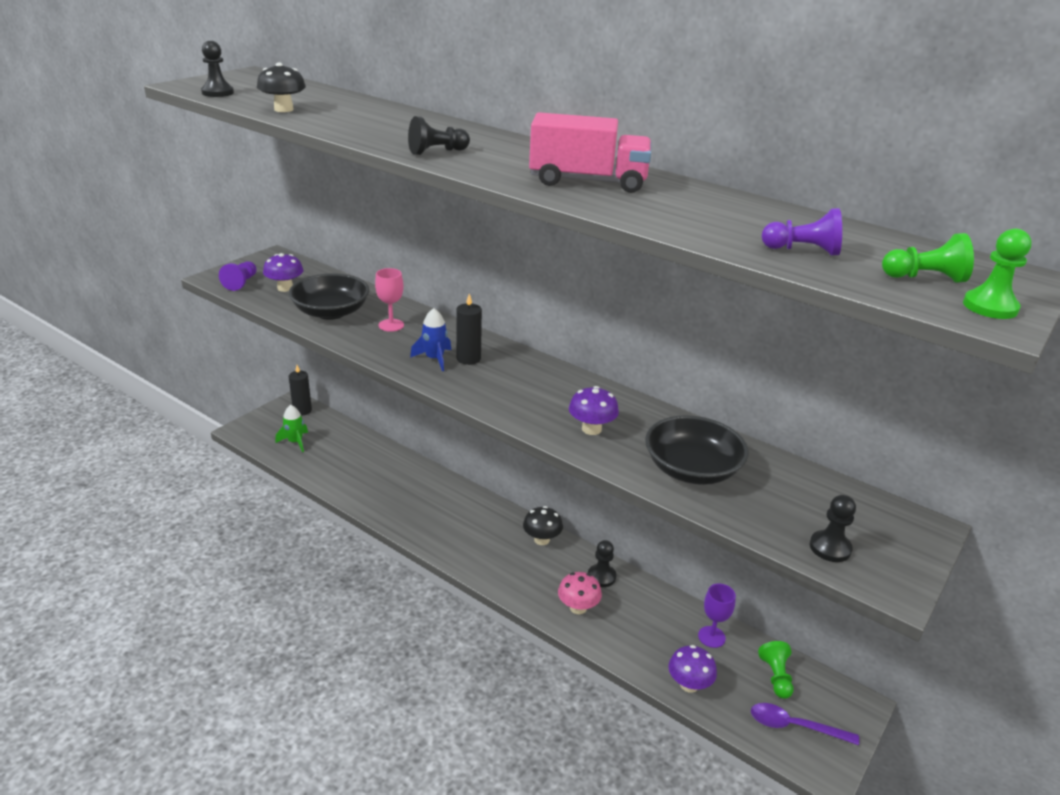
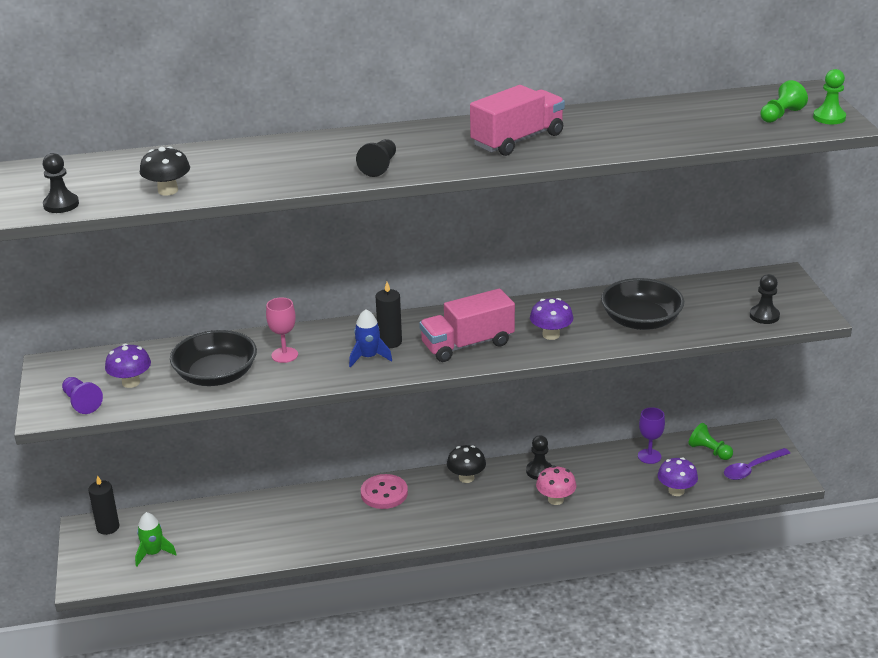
camera: 45 degrees left, 0 degrees up
purple pawn [762,208,842,256] -> none
none -> pink button [361,474,408,509]
none -> pink truck [419,289,515,362]

